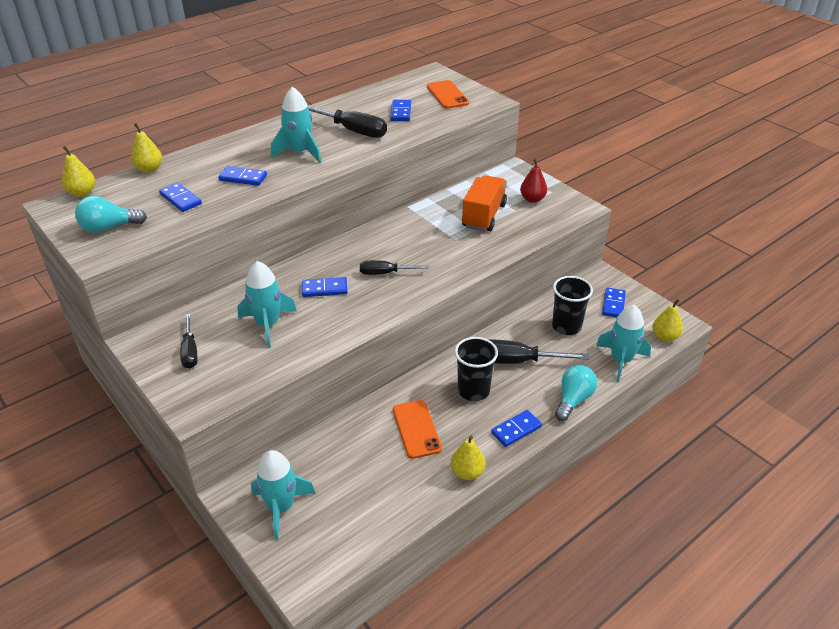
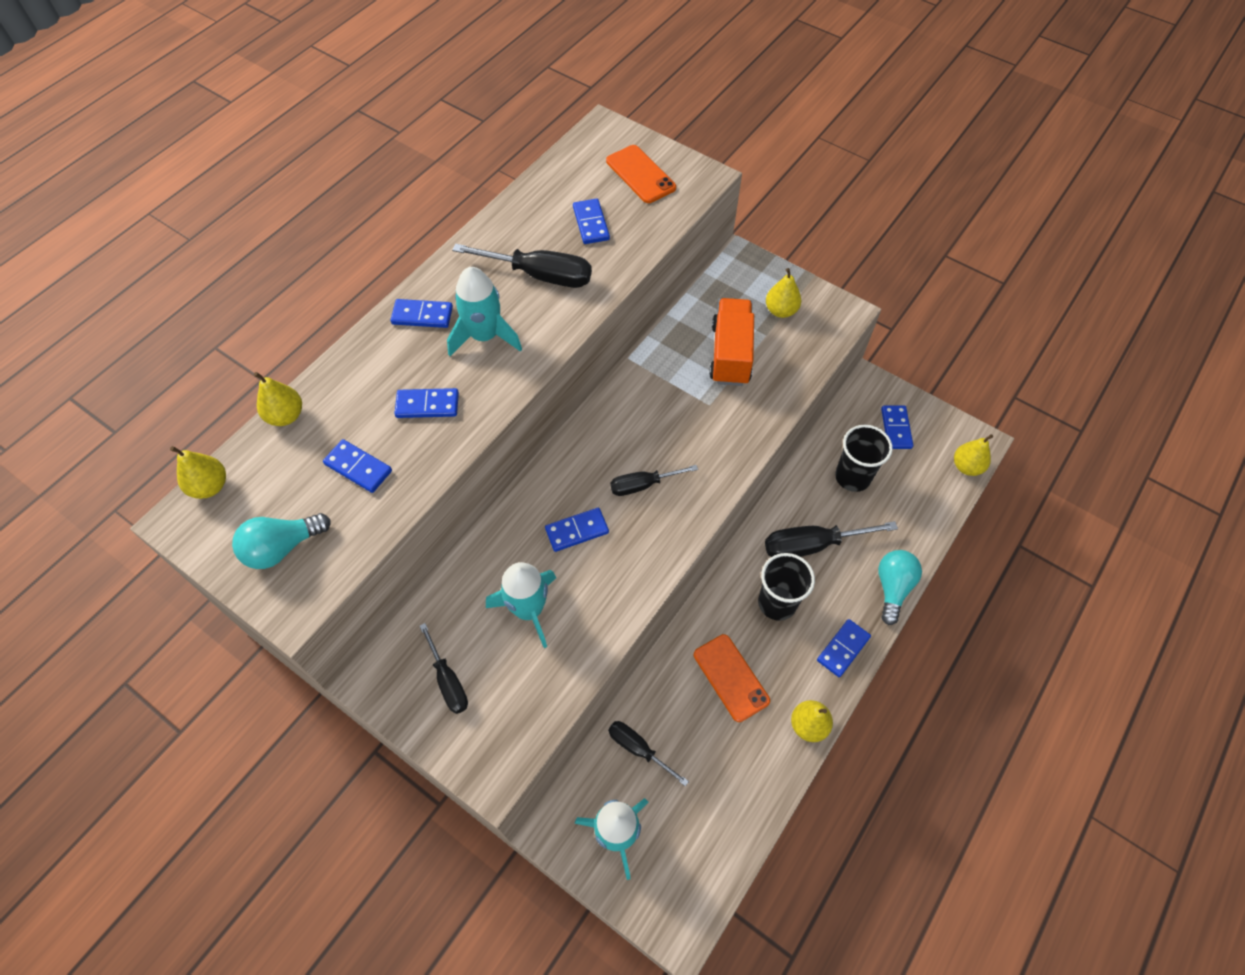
camera: 15 degrees left, 20 degrees up
red pear [520,159,547,203] -> yellow pear [766,268,801,318]
turquoise rocket [596,305,651,382] -> none
none -> blue domino [391,299,453,328]
none -> black screwdriver [608,721,689,786]

